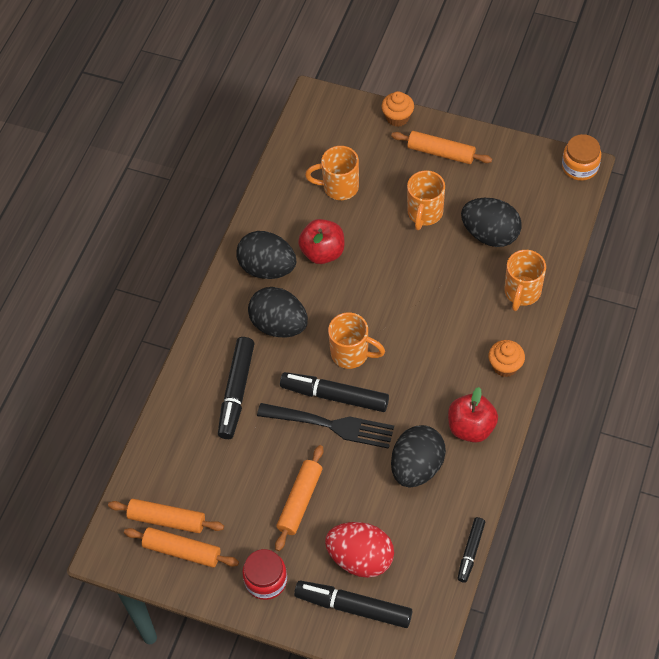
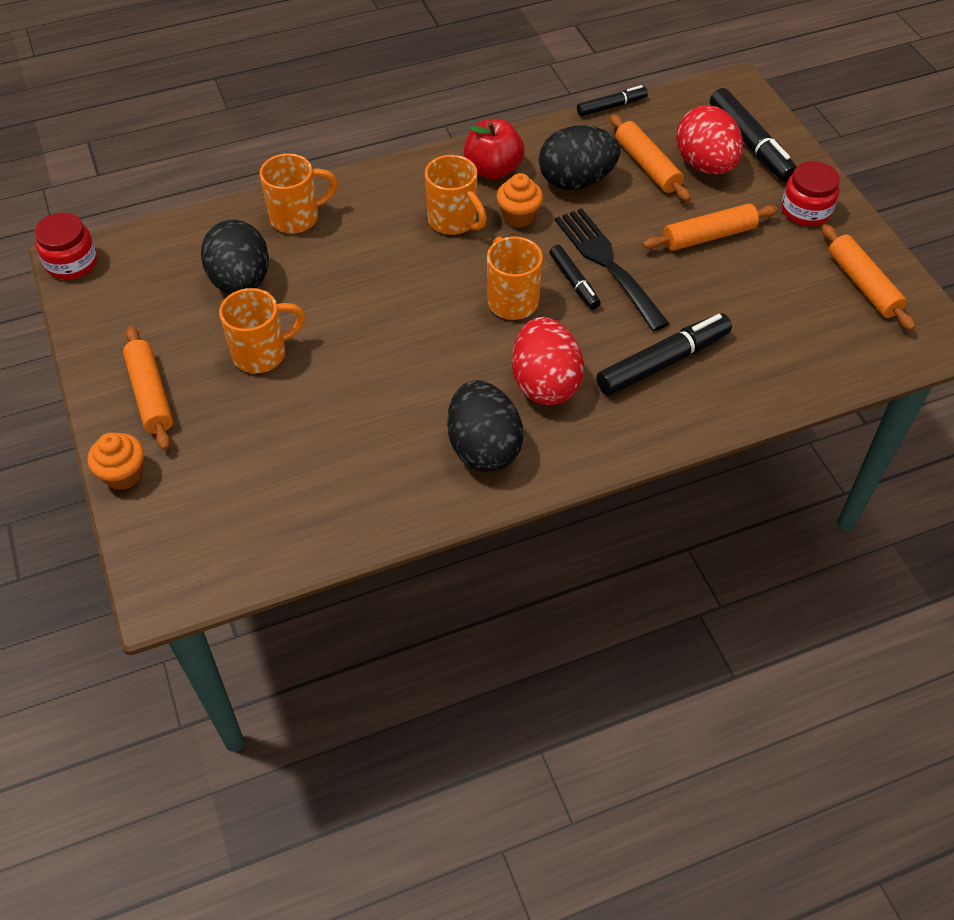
camera: 135 degrees left, 5 degrees down
orange rolling pin [108,499,224,533] -> orange rolling pin moved to [610,114,691,201]
black egg [248,287,308,338] -> red egg [512,317,584,405]
black marker [280,372,389,412] -> black marker [549,245,601,309], size x0.58
red apple [298,219,345,264] -> none
orange mug [305,146,359,200] -> orange mug moved to [425,155,487,235]
orange cupcake [488,340,525,377] -> orange cupcake moved to [496,173,543,228]
orange jar [562,134,601,181] -> red jar [34,213,97,280]

